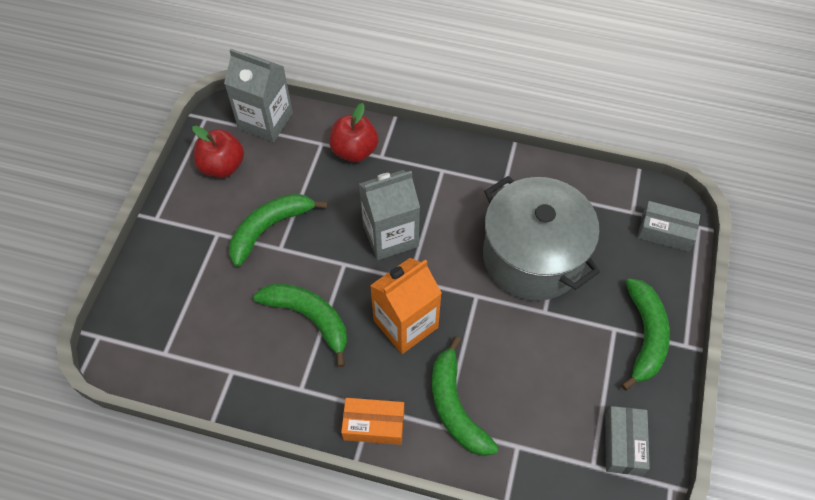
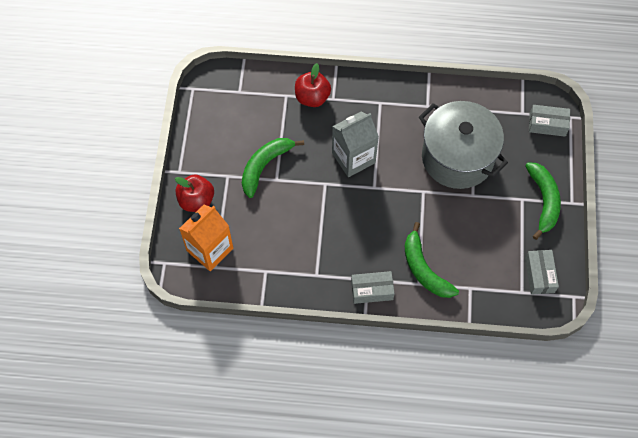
camera: 10 degrees left, 5 degrees up
red apple [192,126,244,178] -> red apple moved to [175,174,214,212]
grey carton [224,49,293,142] -> none
green banana [253,283,347,367] -> none
orange box [341,398,404,445] -> grey box [351,271,395,304]
orange carton [370,258,442,354] -> orange carton moved to [179,205,233,271]

